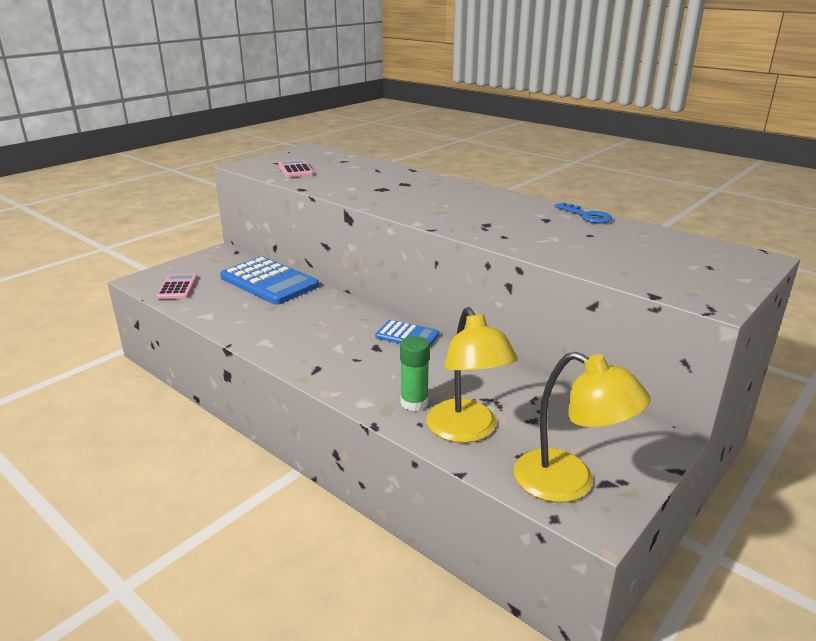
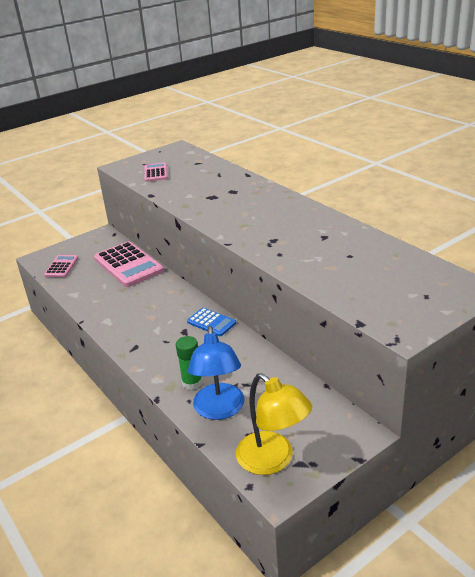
camera: 15 degrees right, 5 degrees up
blue calculator [220,256,319,305] -> pink calculator [94,241,164,287]
yellow lamp [426,307,518,443] -> blue lamp [188,326,244,420]
blue key [555,202,612,224] -> none

